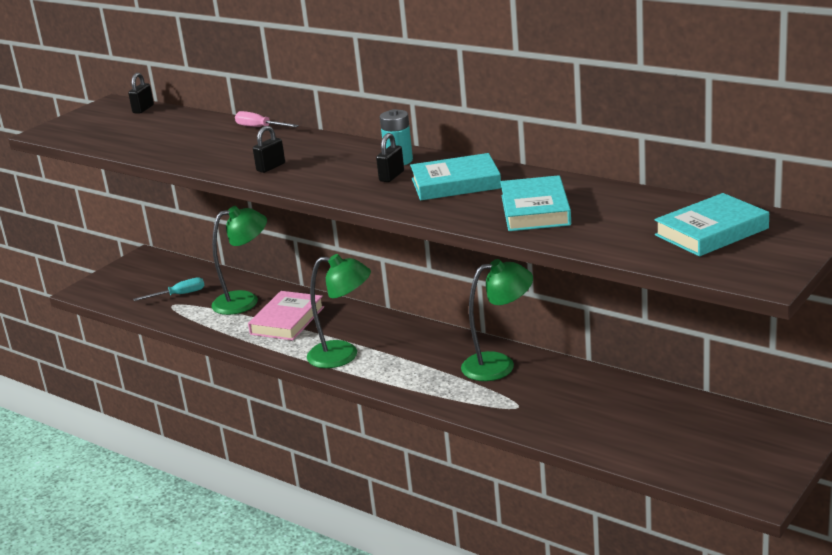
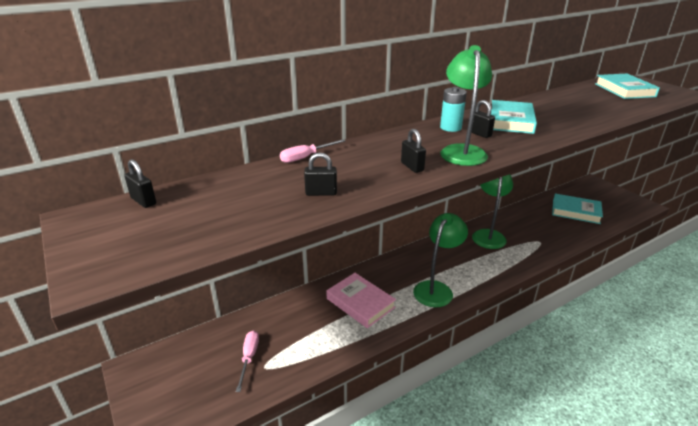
camera: 70 degrees left, 5 degrees up
turquoise screwdriver [133,277,205,301] -> pink screwdriver [236,330,259,392]
green lamp [211,206,267,315] -> green lamp moved to [440,45,492,166]
turquoise book [501,175,571,231] -> turquoise book moved to [552,194,603,224]
none -> black padlock [304,153,337,196]

